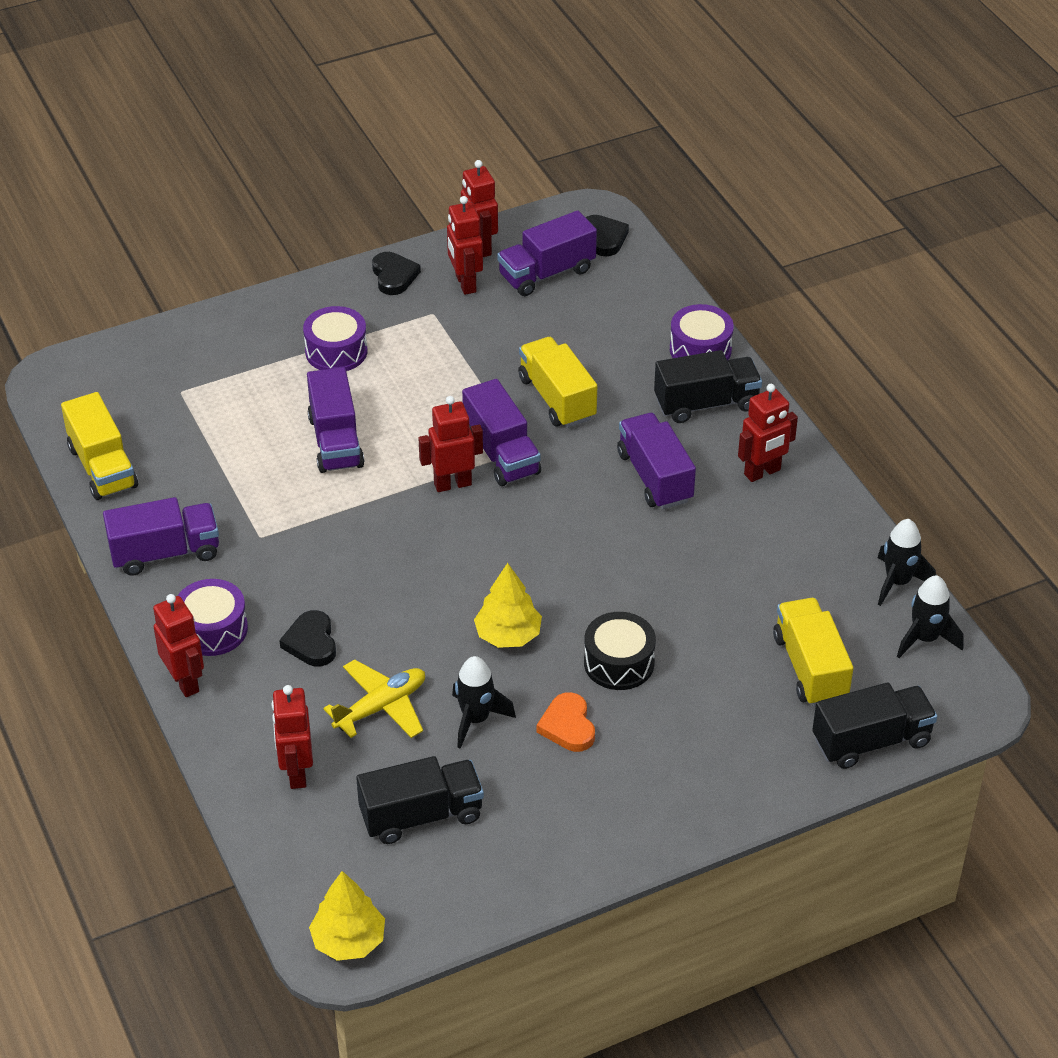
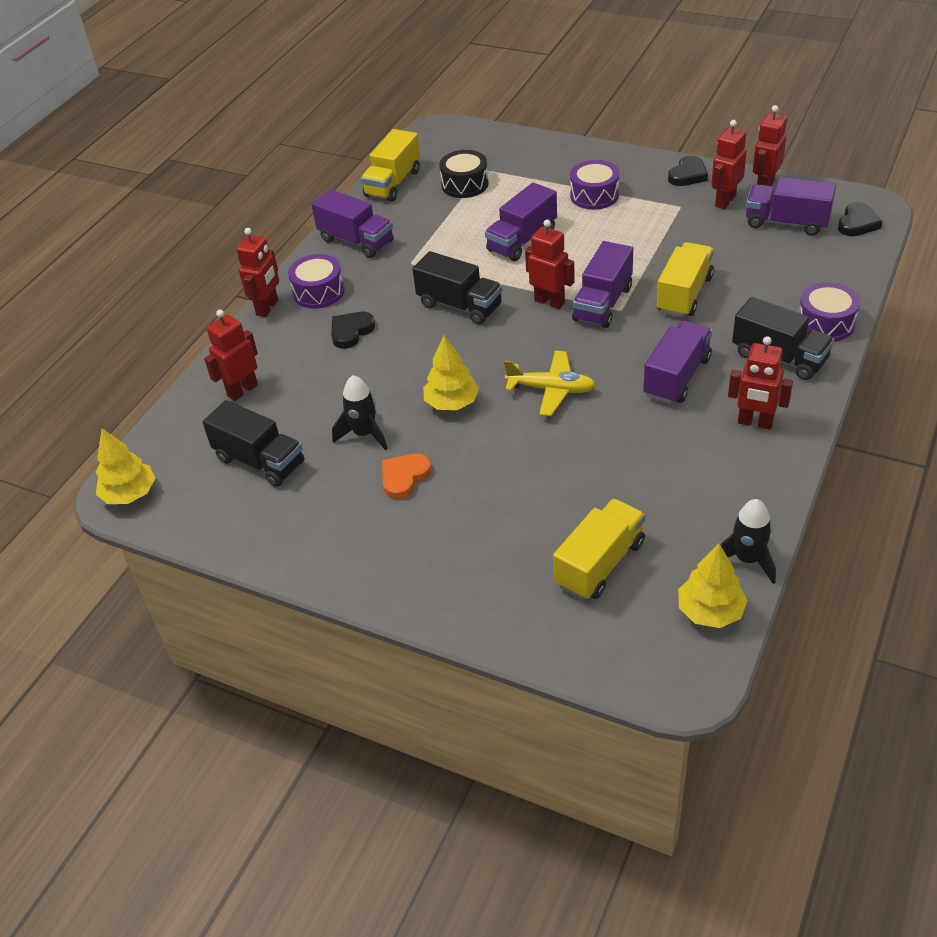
camera: 55 degrees right, 0 degrees up
yellow plane [323,659,425,738] -> yellow plane moved to [504,351,596,416]
black drum [584,612,656,690] -> black drum moved to [439,150,489,198]
black truck [812,682,937,769] -> black truck moved to [413,251,502,325]
black rocket [897,575,964,658] -> yellow tree [678,543,748,628]

